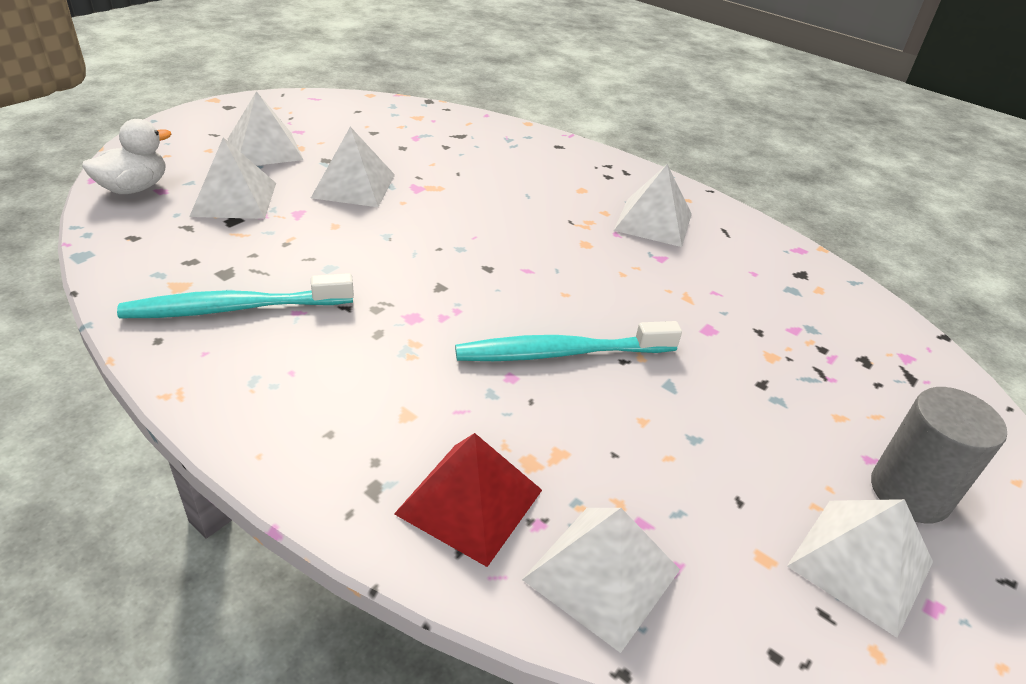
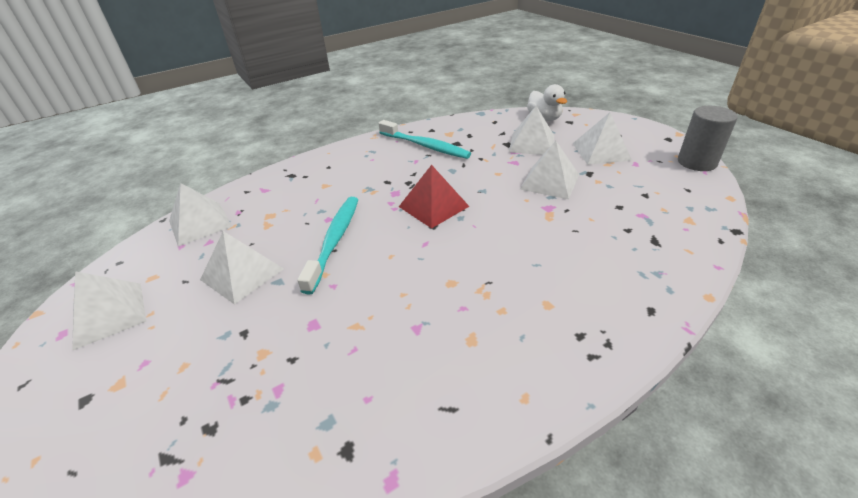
camera: 115 degrees right, 0 degrees up
turquoise toothbrush [117,273,354,318] -> turquoise toothbrush turned 120 degrees clockwise [378,120,471,159]
red pyramid [394,433,542,567] -> red pyramid moved to [399,165,470,228]
white pyramid [614,164,692,247] -> white pyramid moved to [200,231,284,305]
grey cylinder [871,387,1007,523] -> grey cylinder moved to [678,106,738,171]

